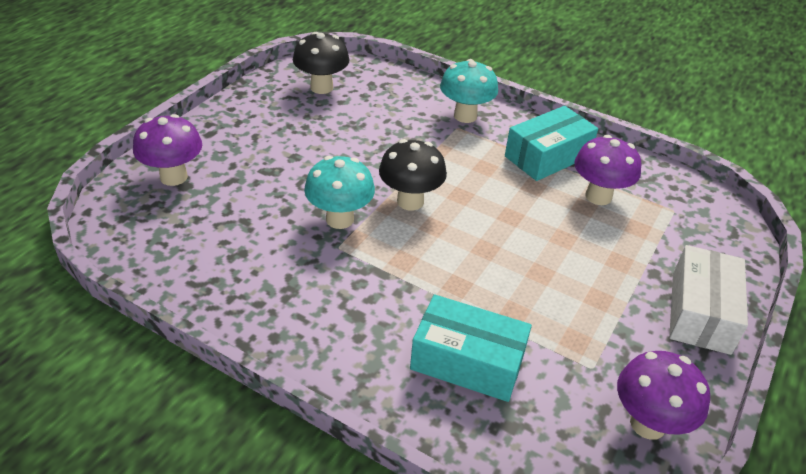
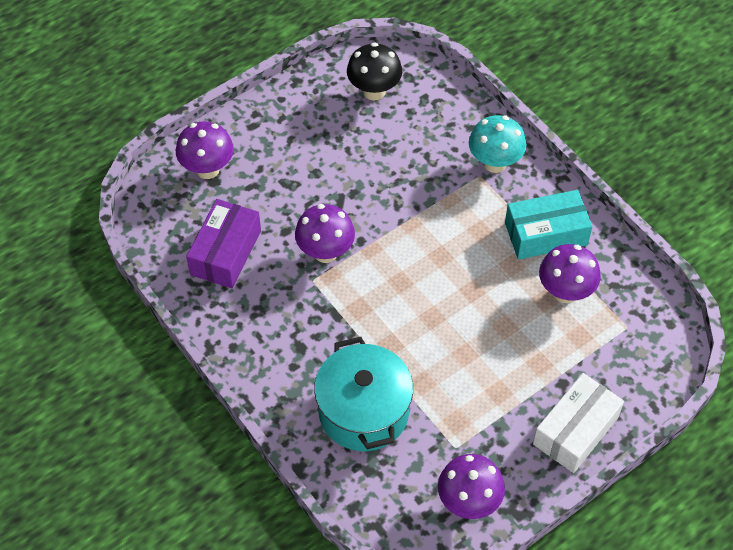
camera: 25 degrees right, 15 degrees up
turquoise mushroom [304,156,375,229] -> purple mushroom [295,204,355,263]
black mushroom [379,139,447,211] -> none
turquoise box [410,294,532,402] -> turquoise pot [314,337,413,451]
none -> purple box [186,199,261,288]

